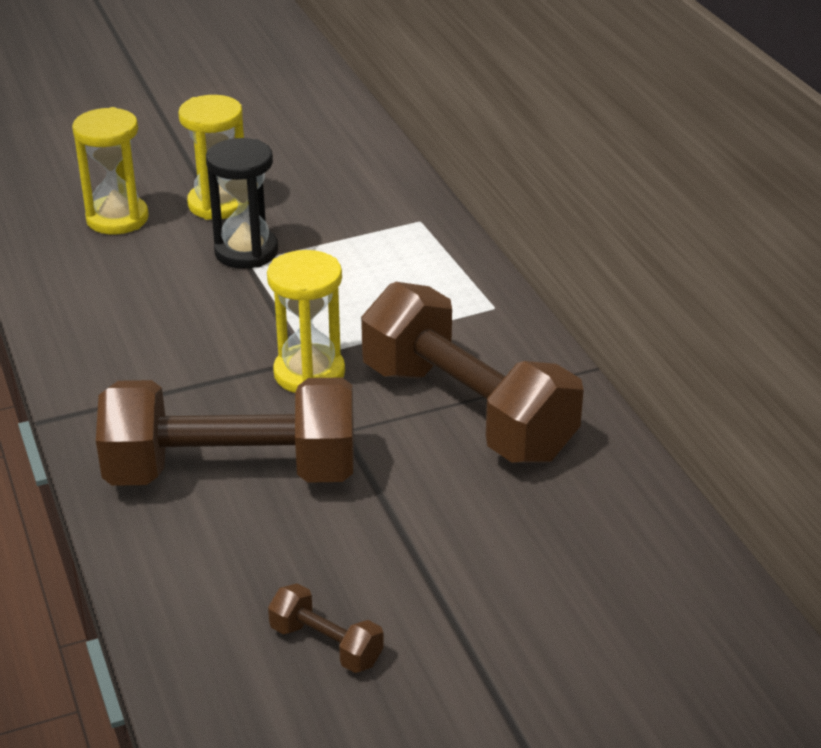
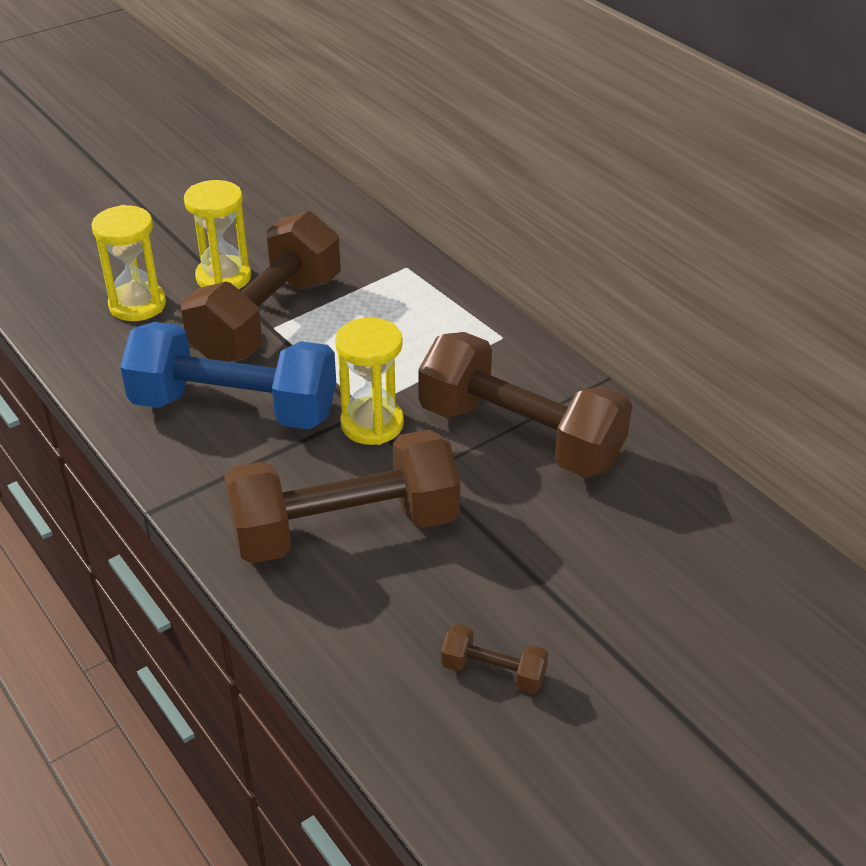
camera: 15 degrees left, 5 degrees up
black hourglass [206,138,278,269] -> brown dumbbell [181,211,341,362]
none -> blue dumbbell [120,322,336,429]

